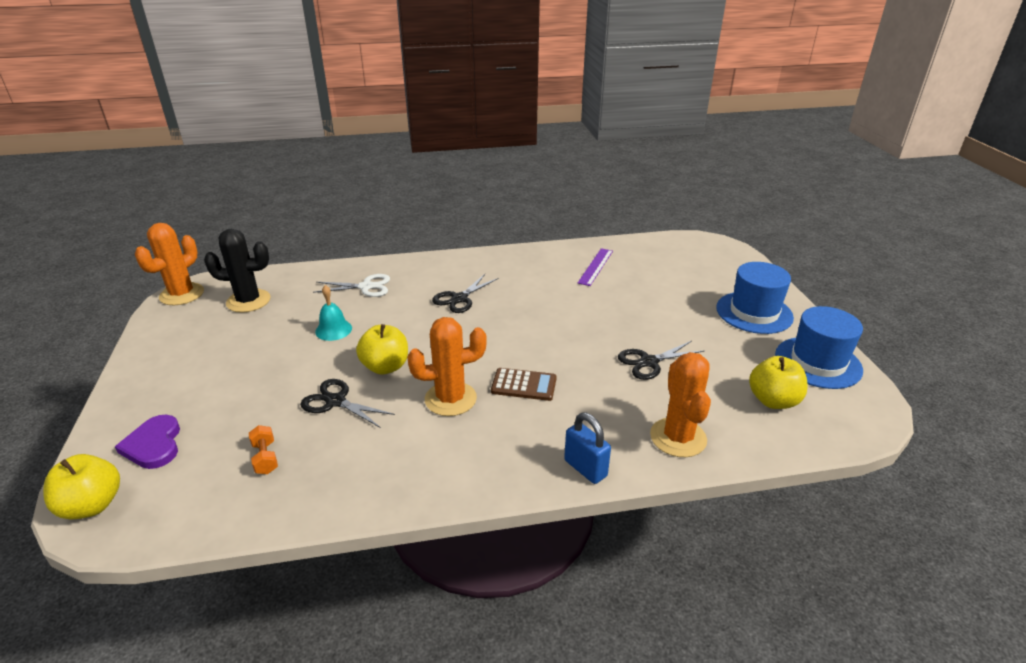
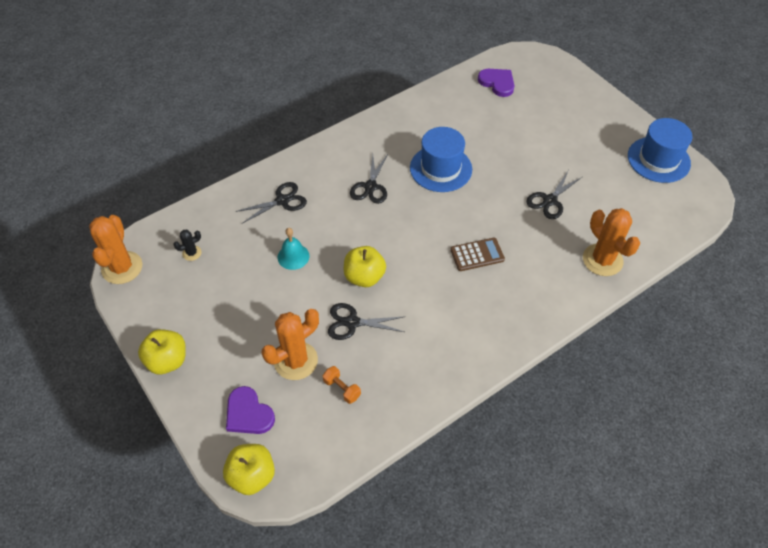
camera: 25 degrees left, 20 degrees up
black cactus [204,229,271,313] -> black cactus [173,230,202,261], size x0.48
white scissors [313,274,390,297] -> black scissors [235,182,307,224]
orange cactus [407,317,487,416] -> orange cactus moved to [262,309,319,380]
blue padlock [564,412,611,484] -> none
purple ruler [578,248,613,286] -> none
blue hat [716,262,794,334] -> blue hat moved to [410,127,472,192]
yellow apple [749,356,808,409] -> yellow apple moved to [138,329,186,374]
none -> purple heart [478,69,515,97]

